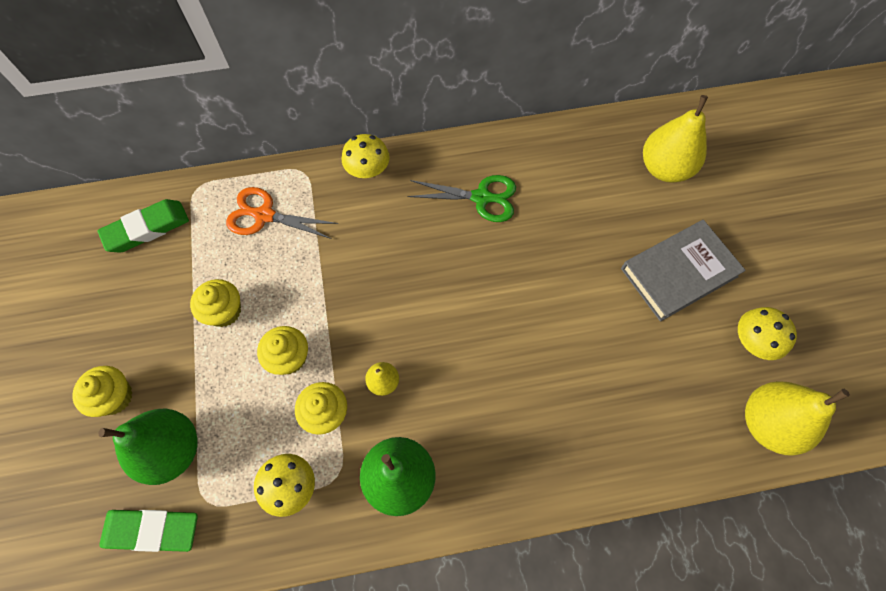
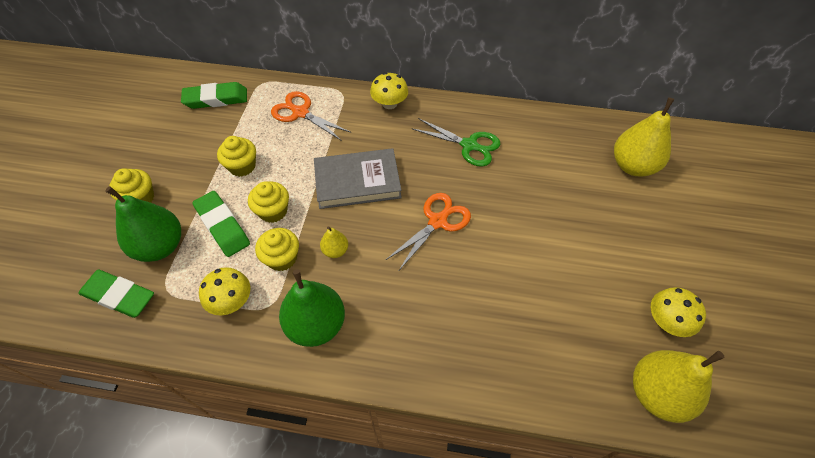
camera: 20 degrees right, 10 degrees down
grey book [621,220,746,321] -> grey book moved to [314,148,402,209]
none -> green eraser [192,191,250,257]
none -> orange scissors [386,193,471,270]

